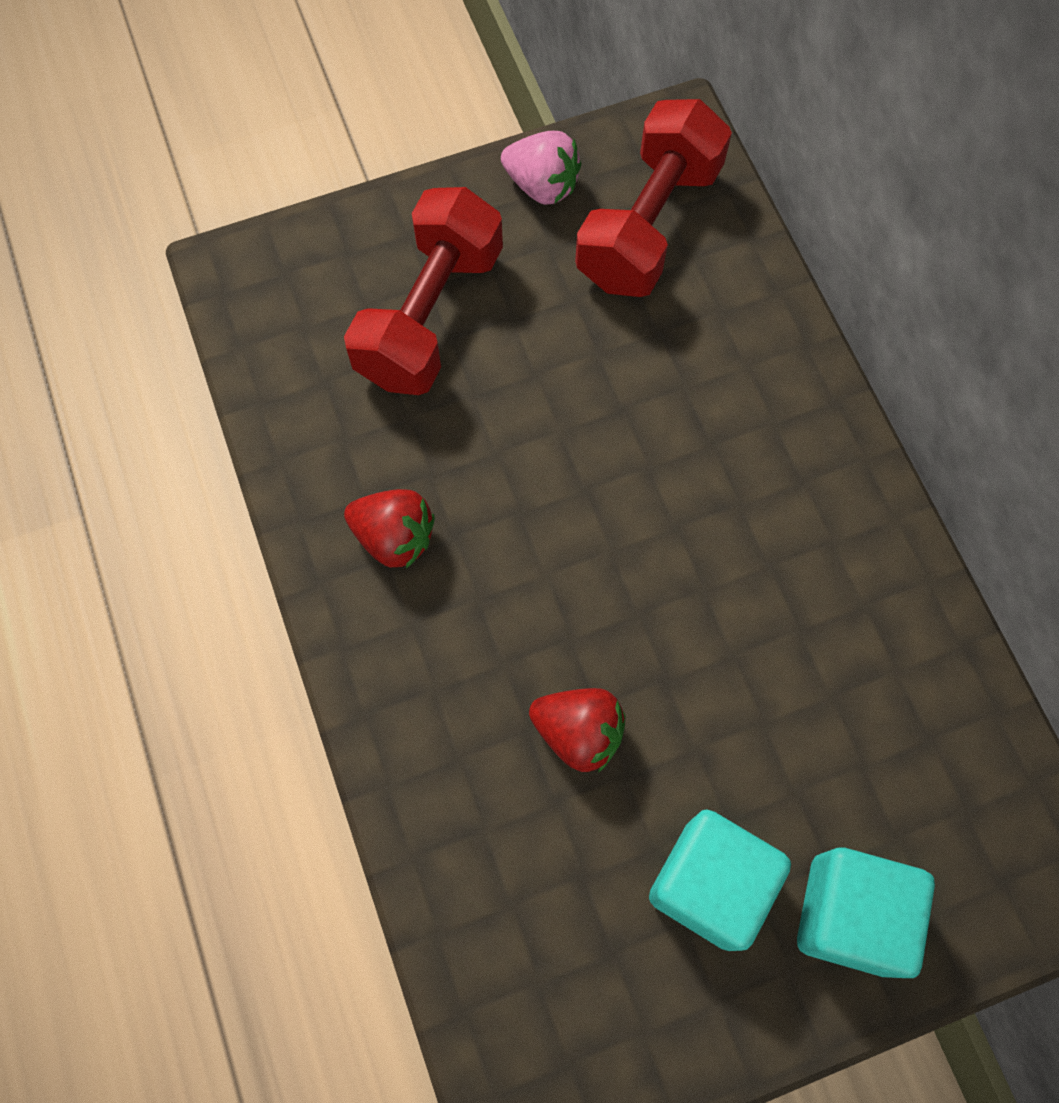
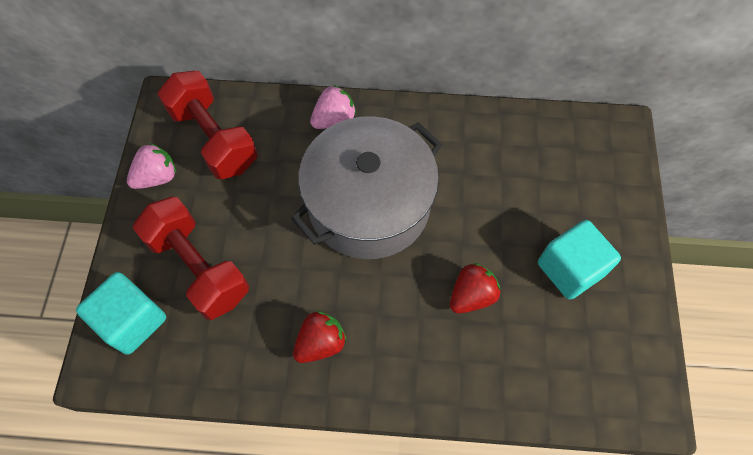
camera: 65 degrees left, 5 degrees down
turquoise cube [797,848,935,978] -> turquoise cube moved to [76,272,166,355]
none -> grey pot [291,116,442,259]
none -> pink strawberry [310,85,356,129]

